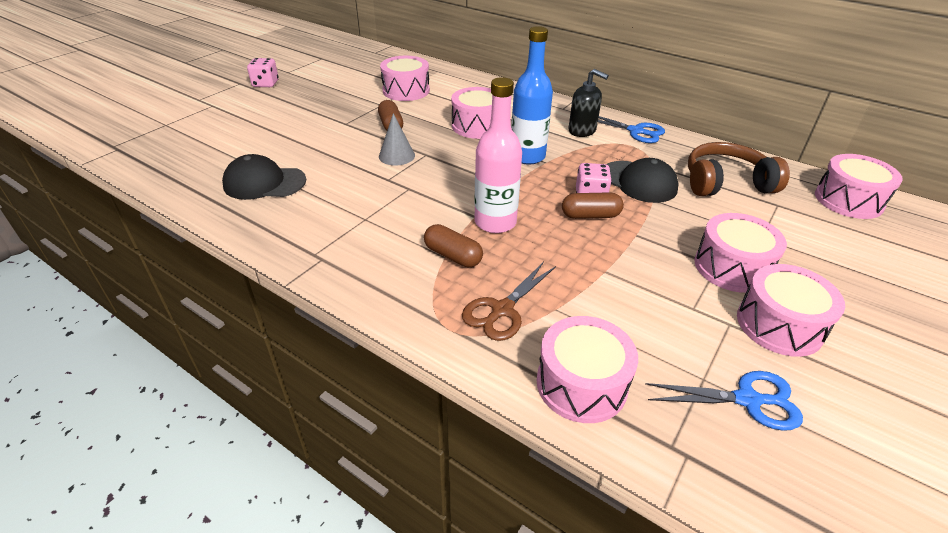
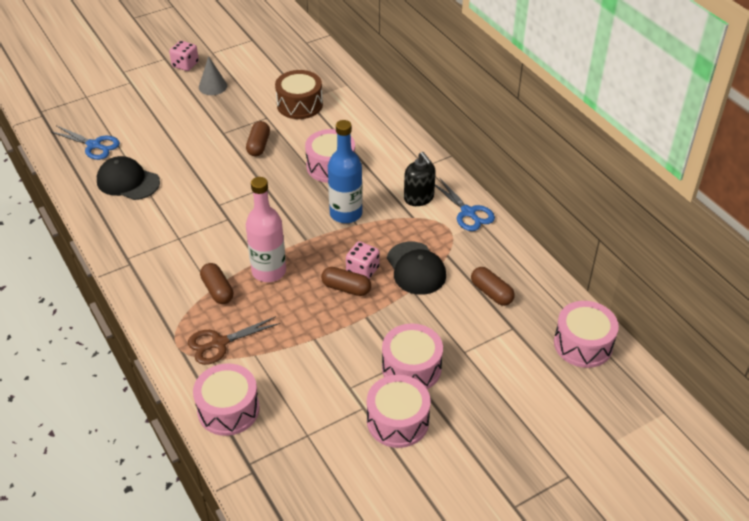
camera: 25 degrees right, 5 degrees up
grey cone [379,113,415,166] -> grey cone moved to [199,56,227,95]
pink drum [380,56,430,101] -> brown drum [275,70,323,119]
blue scissors [645,371,803,431] -> blue scissors moved to [50,125,120,160]
brown headphones [688,142,790,196] -> brown capsule [471,267,515,306]

